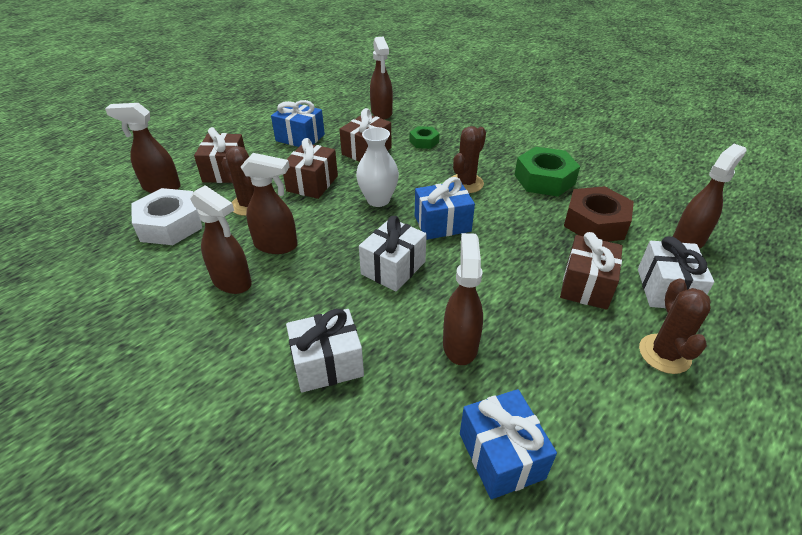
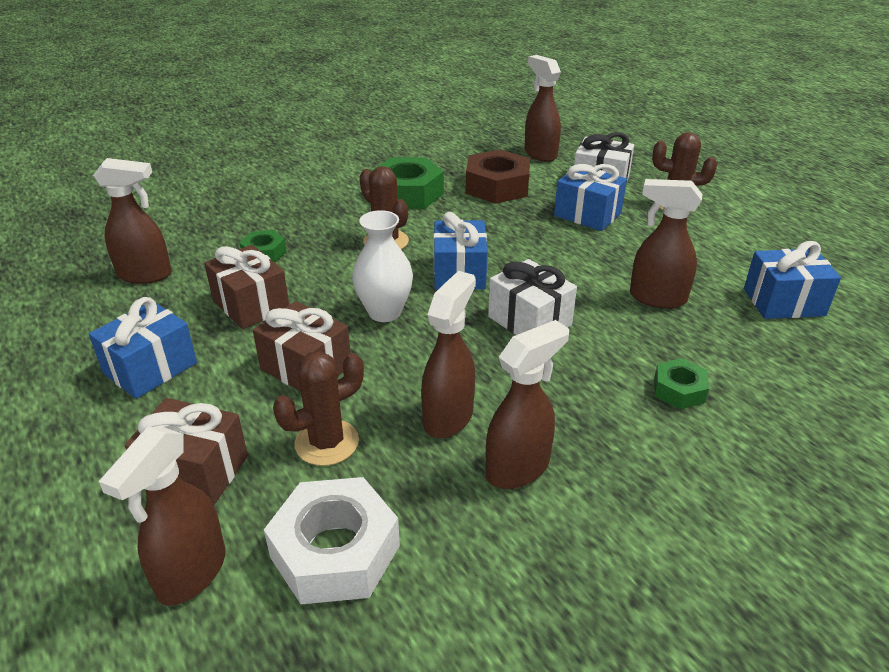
camera: 75 degrees left, 5 degrees down
white gift [286,309,364,393] -> green nut [654,358,709,409]
brown gift [560,232,623,310] -> blue gift [554,164,627,231]

